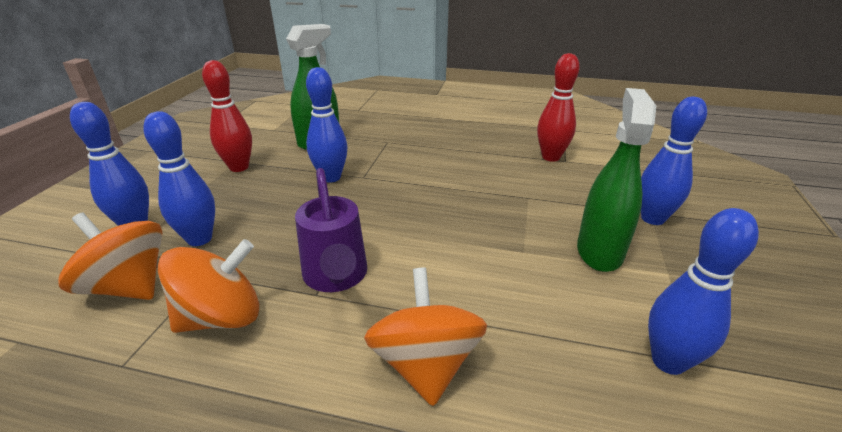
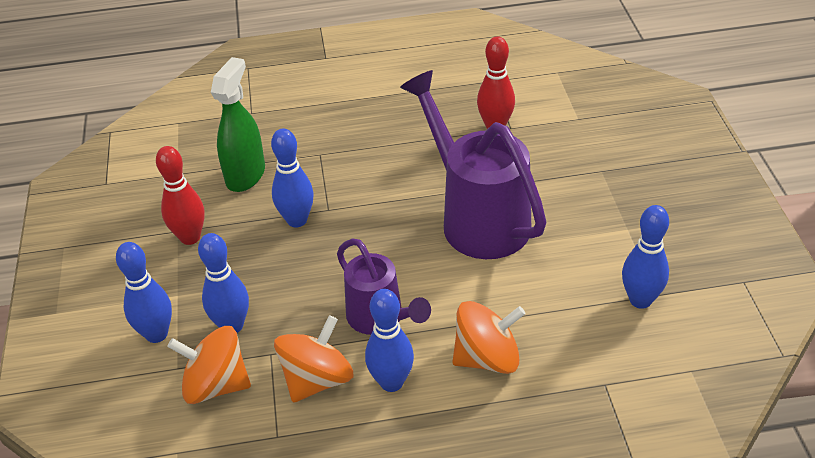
camera: 20 degrees left, 10 degrees up
orange spinning top [364,268,487,406] -> orange spinning top turned 105 degrees clockwise [452,301,526,374]
green spray bottle [577,88,656,272] -> none
blue bowling pin [641,97,707,225] -> blue bowling pin moved to [365,289,414,392]
none -> purple watering can [400,70,547,259]

